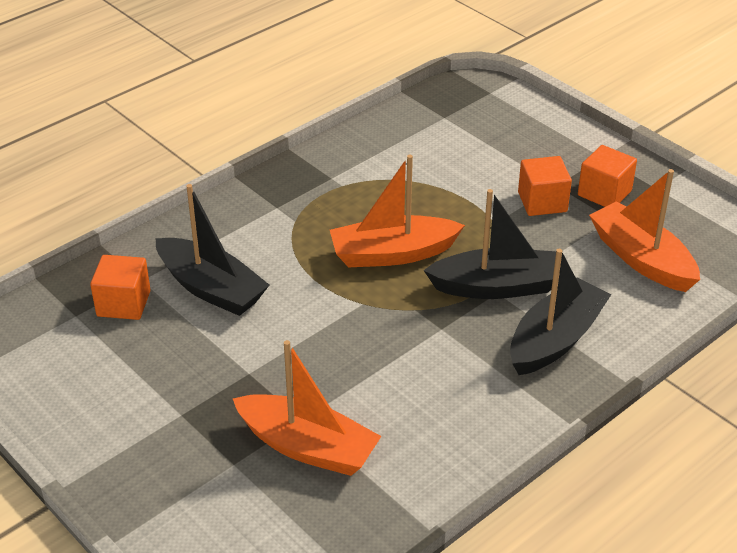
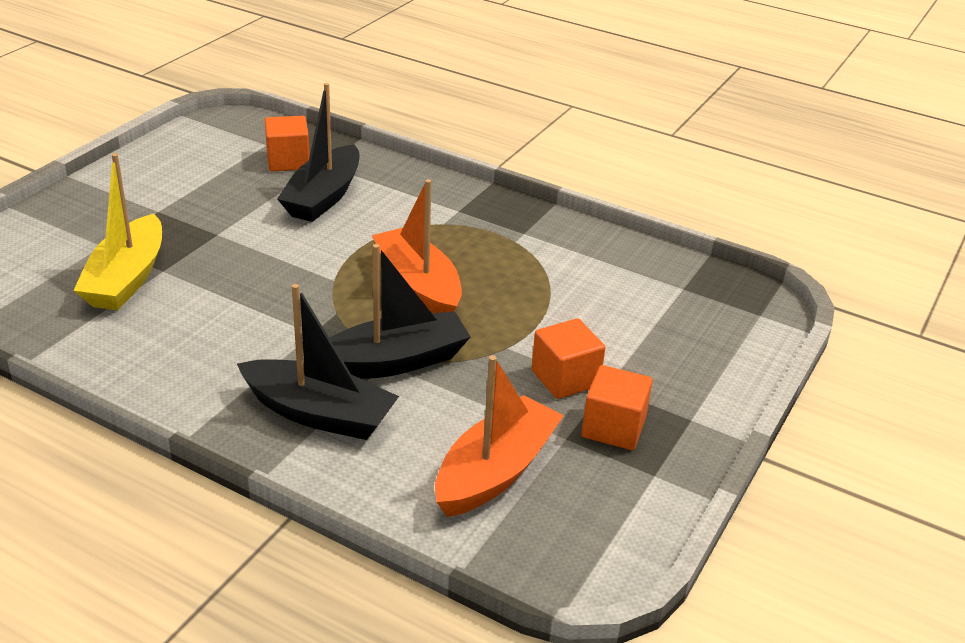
camera: 70 degrees right, 5 degrees down
orange boat [233,340,381,476] -> yellow boat [73,153,162,310]
black boat [424,189,556,299] -> black boat turned 90 degrees counterclockwise [330,244,471,379]

